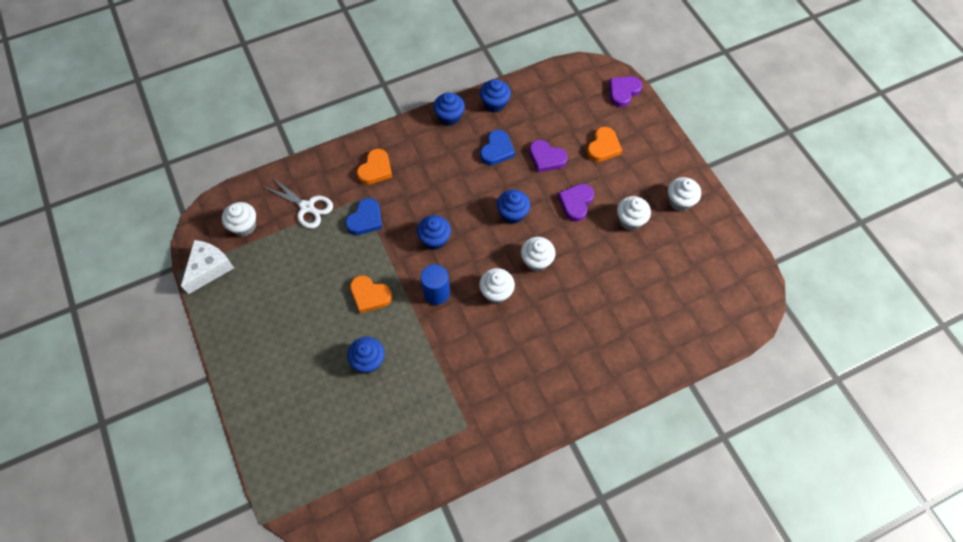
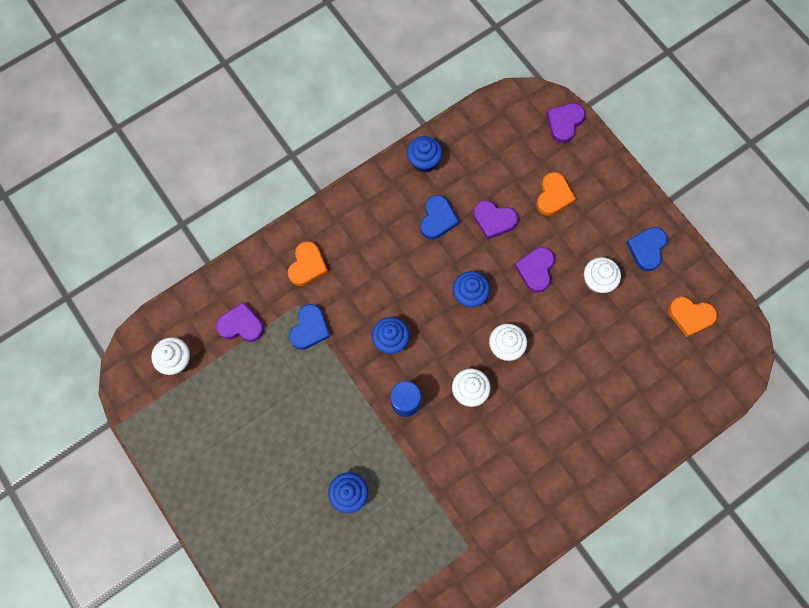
camera: 10 degrees left, 10 degrees up
white cheese [181,240,234,294] -> none
white scissors [264,177,333,229] -> purple heart [216,302,264,342]
orange heart [350,275,392,313] -> orange heart moved to [668,297,717,337]
blue cupcake [433,92,465,126] -> none
white cupcake [668,177,701,211] -> blue heart [626,227,667,271]

